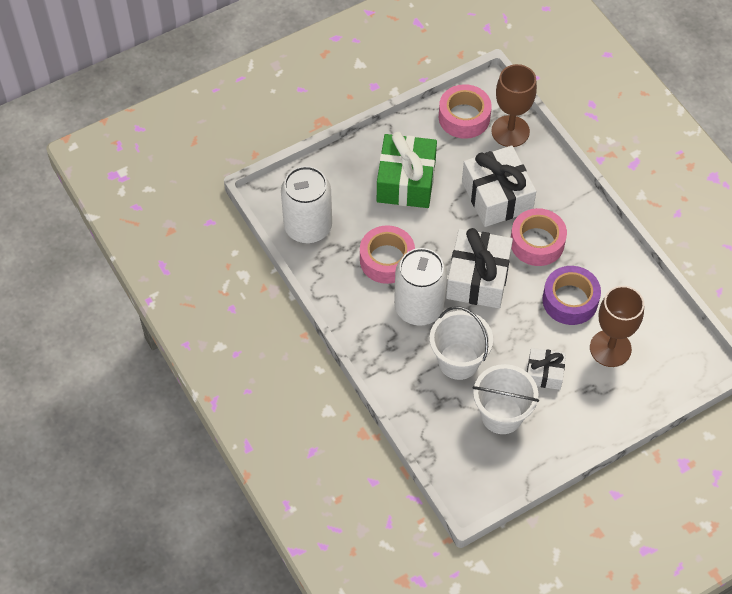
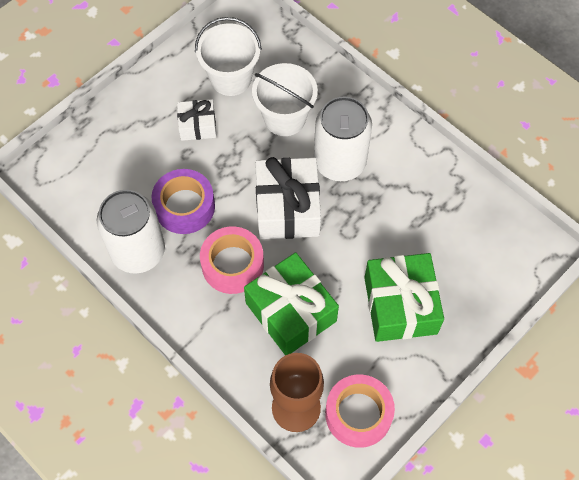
camera: 165 degrees right, 5 degrees up
white can [281,166,332,243] -> white can moved to [97,190,165,274]
pink tape [360,225,415,284] -> none
white gift [462,146,536,227] -> green gift [244,252,339,355]
brown goblet [590,286,644,367] -> none

